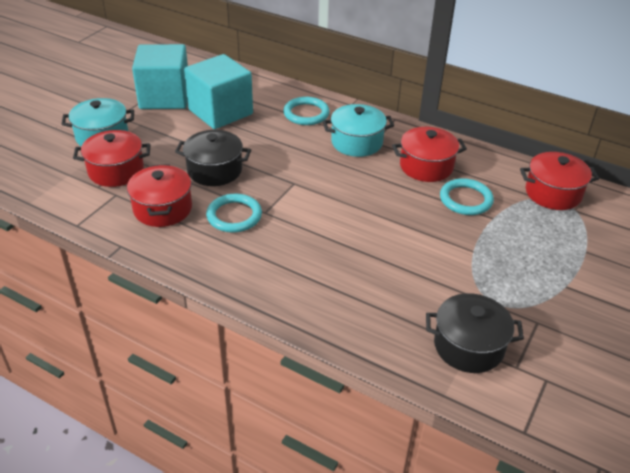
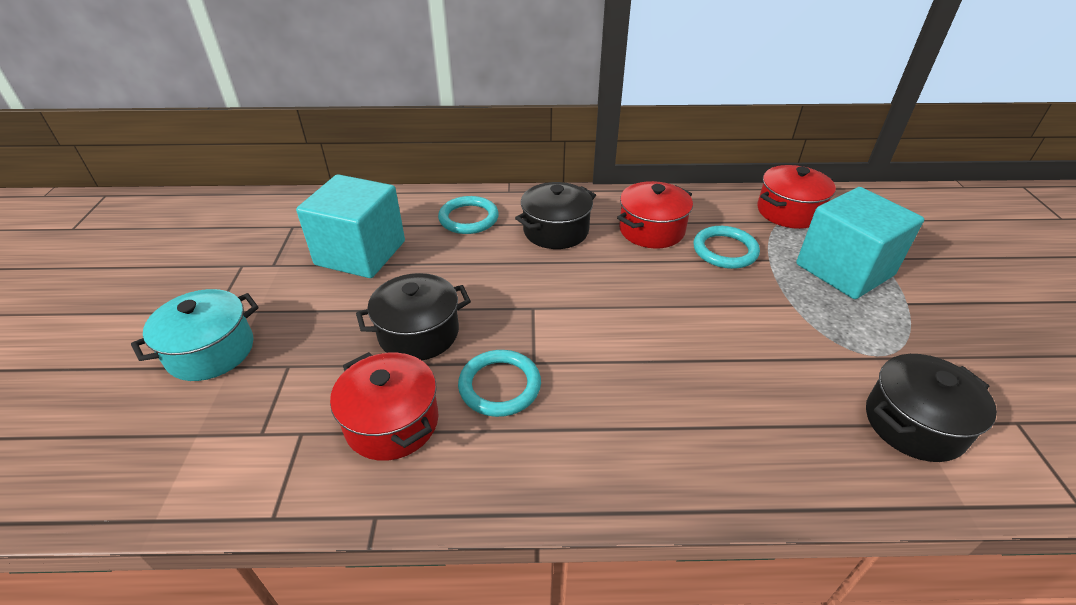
camera: 30 degrees left, 0 degrees up
red pot [73,130,151,187] -> none
turquoise cube [132,44,188,109] -> turquoise cube moved to [796,187,924,299]
turquoise pot [323,104,394,157] -> black pot [515,182,596,249]

